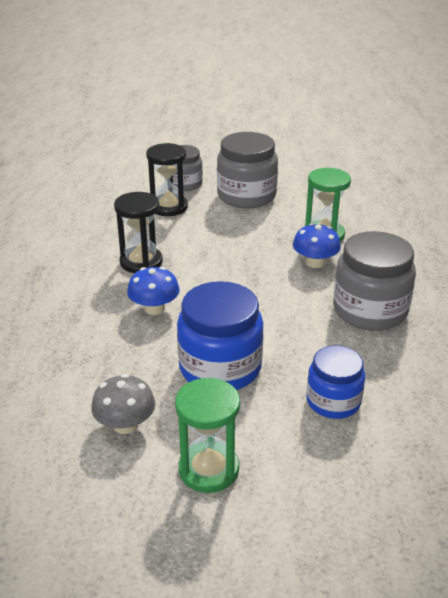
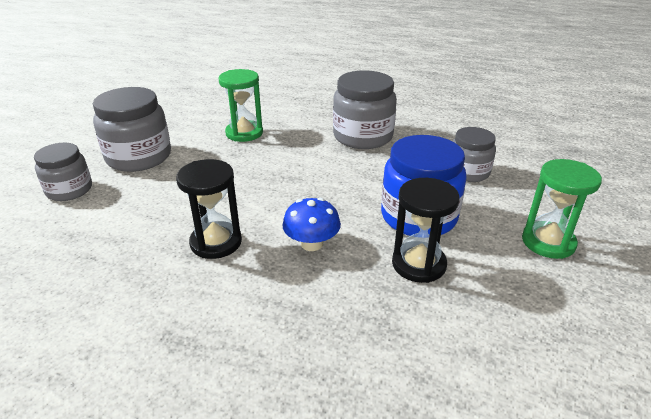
camera: 75 degrees left, 0 degrees up
grey mushroom [91,374,155,434] -> none
black hourglass [146,143,188,216] -> black hourglass moved to [392,178,459,283]
blue mushroom [293,223,341,268] -> none
blue jar [306,346,365,419] -> grey jar [452,127,496,182]

